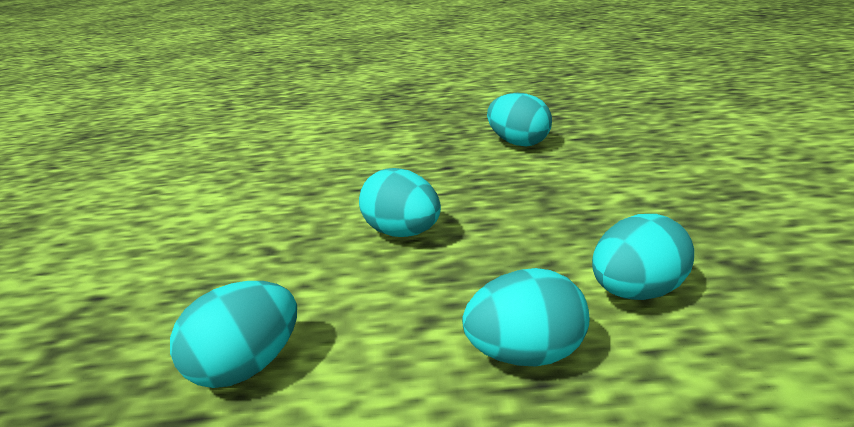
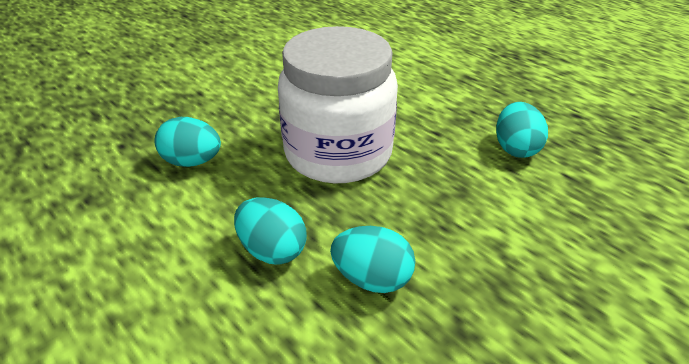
camera: 50 degrees right, 10 degrees up
turquoise egg [359,168,441,237] -> white jar [278,26,398,184]

